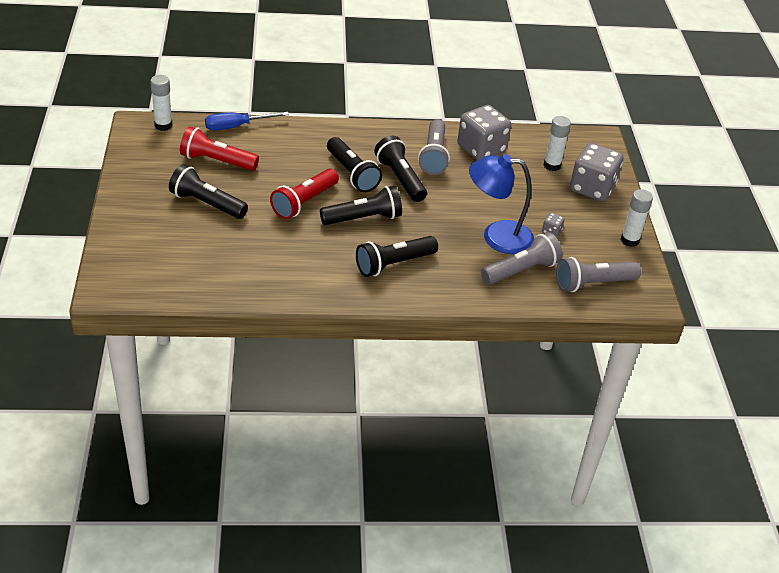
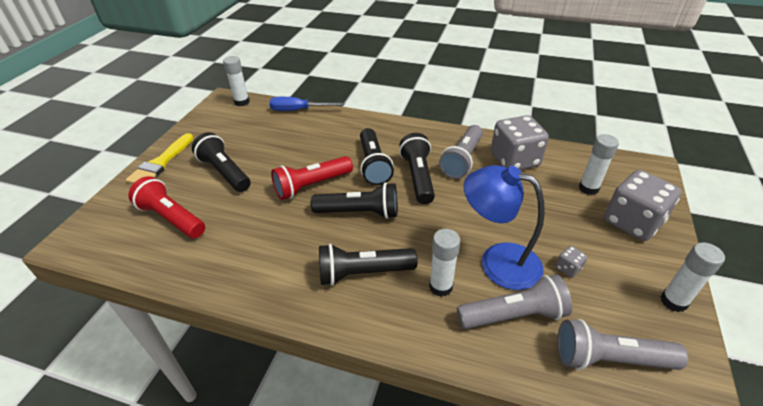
camera: 25 degrees right, 0 degrees up
red flashlight [180,126,259,171] -> red flashlight moved to [128,176,205,238]
none -> yellow brush [126,133,194,184]
none -> white glue stick [429,229,460,297]

